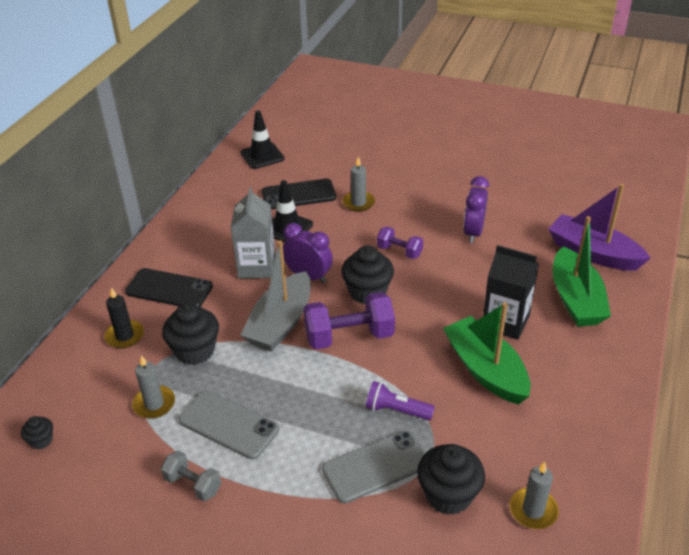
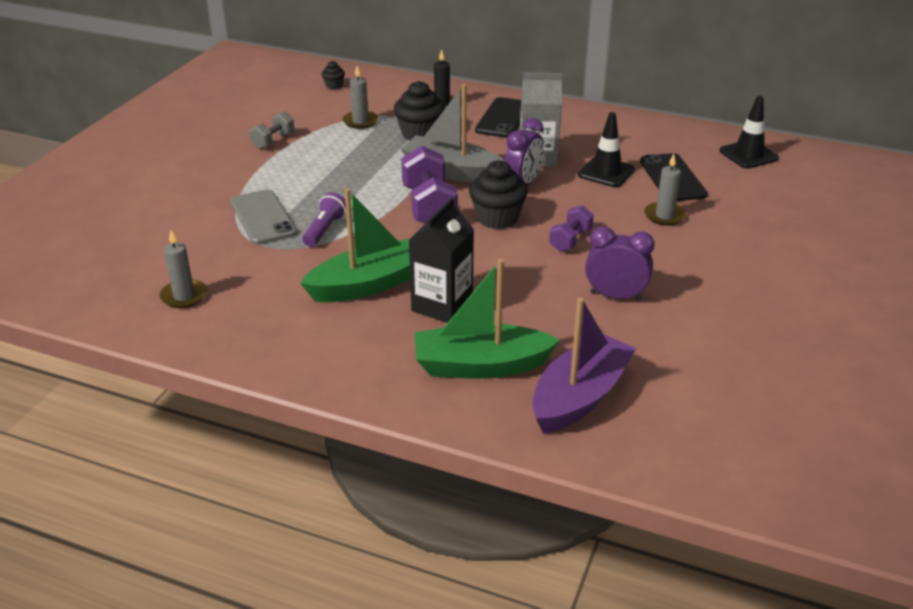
camera: 90 degrees right, 5 degrees down
grey phone [179,391,279,459] -> none
black cupcake [417,444,485,515] -> none

